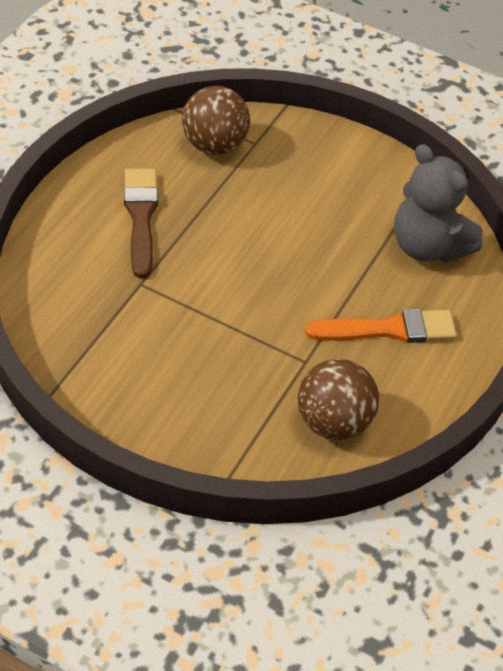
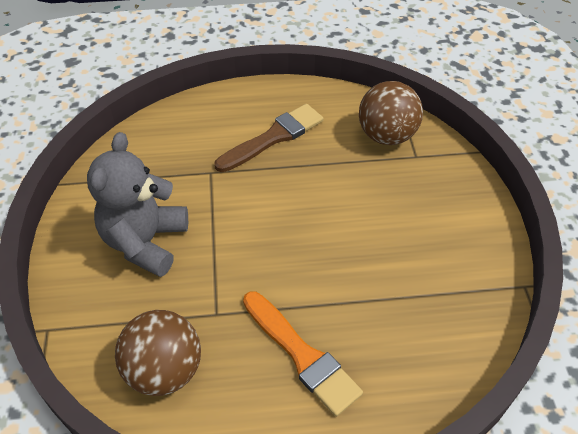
camera: 60 degrees right, 0 degrees up
grey teddy bear [394,144,483,263] -> grey teddy bear moved to [87,132,188,277]

